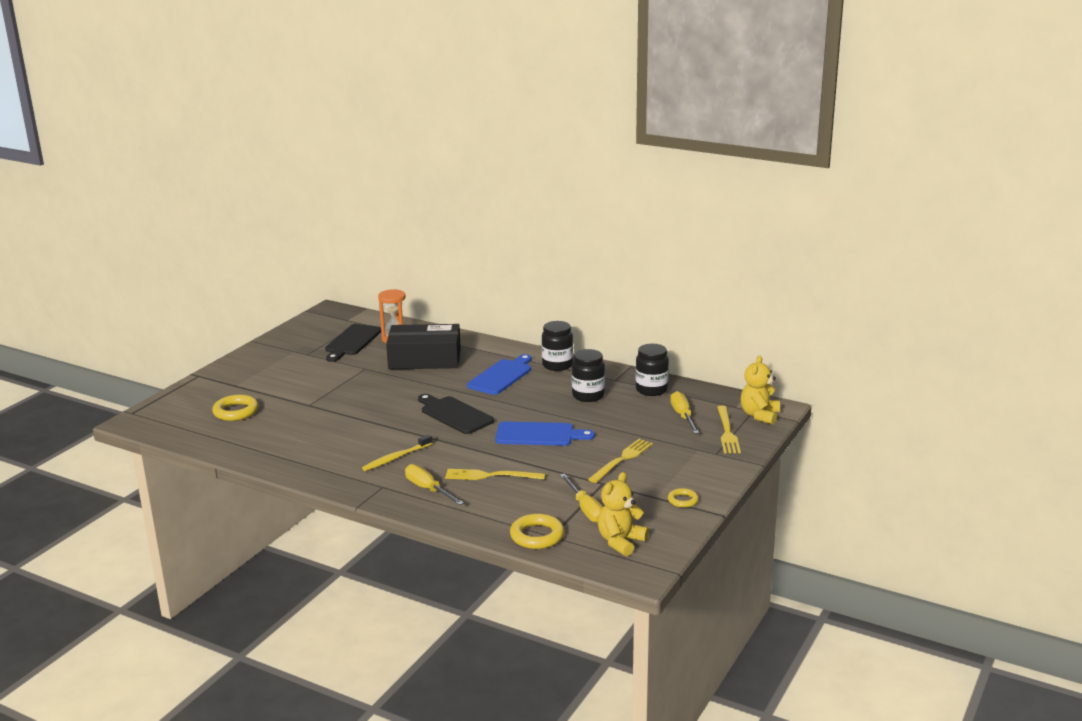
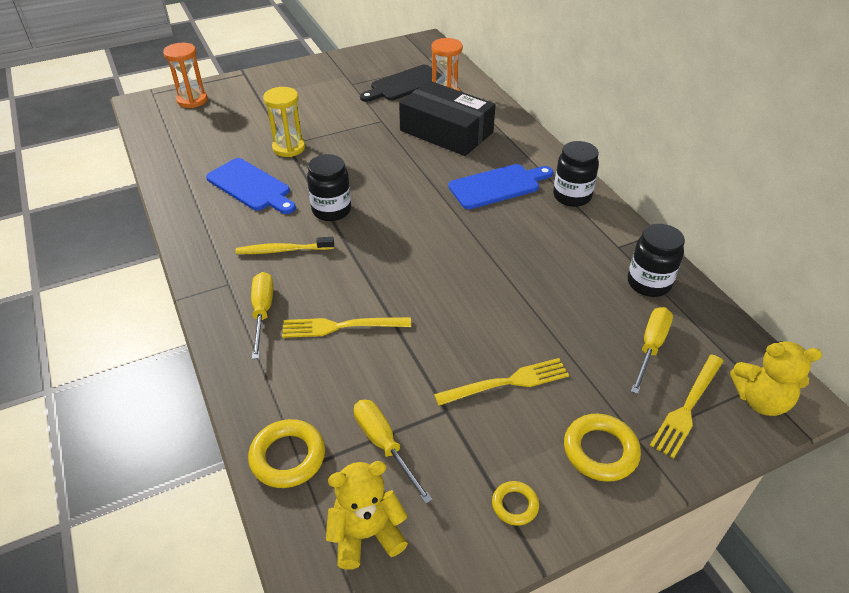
camera: 35 degrees right, 20 degrees up
yellow ring [212,394,259,421] -> yellow ring moved to [564,414,641,482]
black cutting board [418,394,494,434] -> none
yellow fork [445,469,545,480] -> yellow fork turned 45 degrees counterclockwise [282,317,411,338]
blue cutting board [495,421,595,446] -> blue cutting board moved to [206,158,296,214]
yellow screwdriver [560,474,603,523] -> yellow screwdriver turned 135 degrees clockwise [354,399,433,504]
black jar [572,349,605,402] -> black jar moved to [307,154,351,221]
yellow teddy bear [741,356,780,425] -> yellow teddy bear turned 135 degrees counterclockwise [730,341,822,416]
none -> orange hourglass [163,43,208,108]
none -> yellow hourglass [263,87,305,157]

